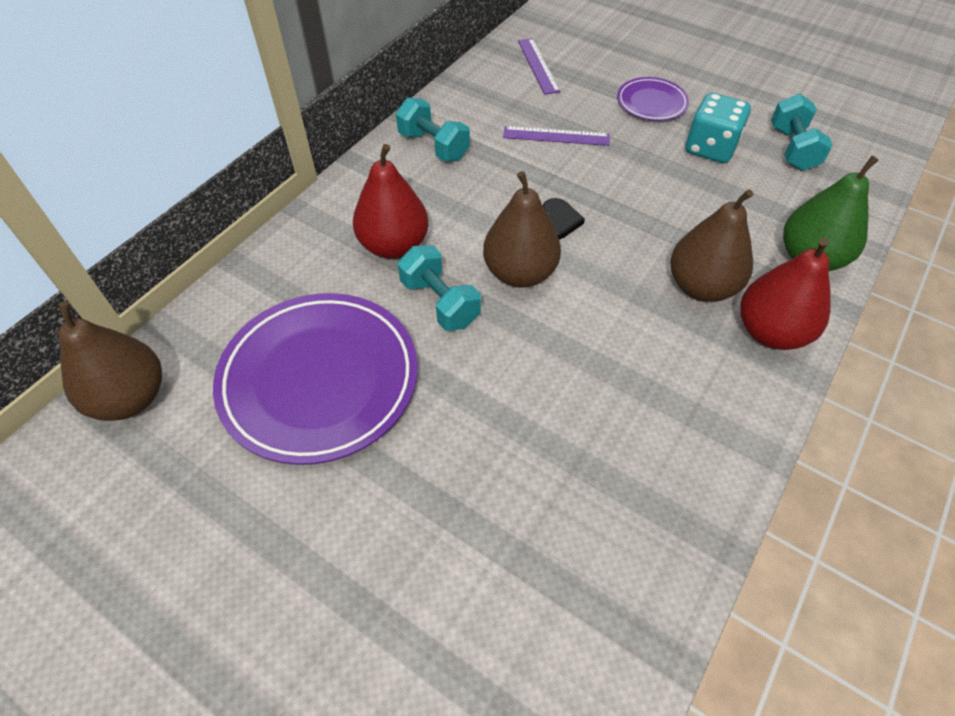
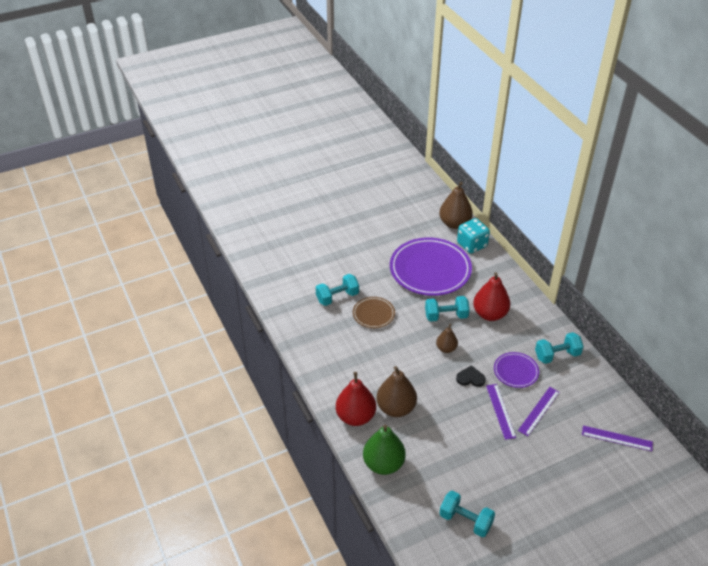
camera: 120 degrees right, 10 degrees down
brown pear [483,171,561,288] -> brown pear [436,324,458,353], size x0.57
black heart [543,198,585,240] -> black heart turned 150 degrees clockwise [456,365,486,387]
purple plate [617,77,689,121] -> purple plate moved to [494,352,539,388]
turquoise dice [686,93,751,163] -> turquoise dice moved to [457,218,490,253]
none -> turquoise dumbbell [316,274,359,306]
none -> brown plate [353,297,395,328]
none -> purple ruler [486,384,516,440]

